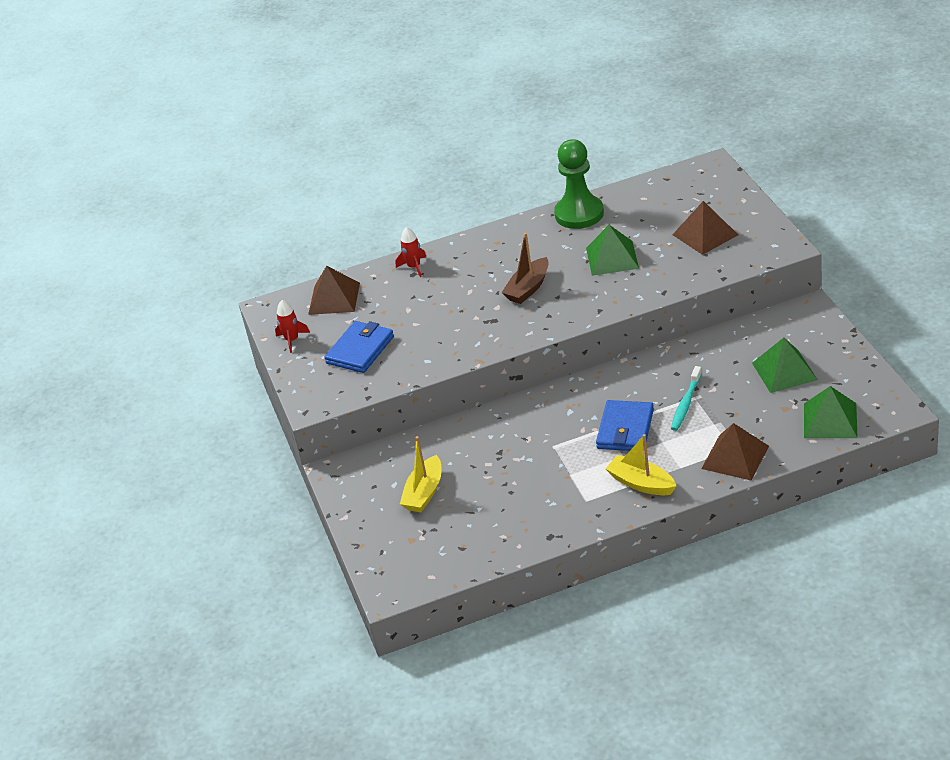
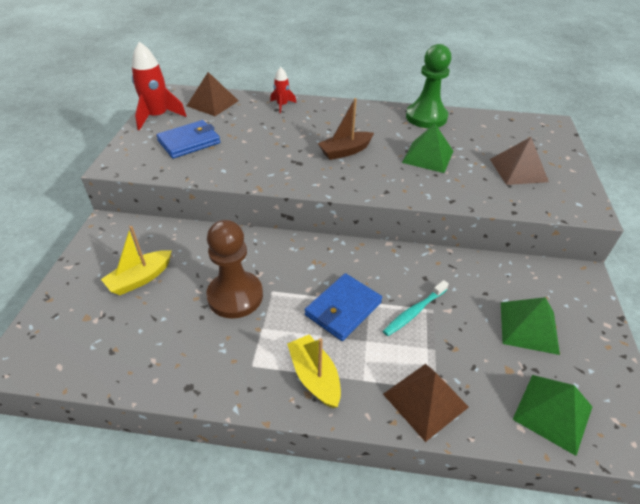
camera: 20 degrees right, 5 degrees up
red rocket [275,300,310,353] -> red rocket [132,42,187,131], size x1.79
none -> brown pawn [206,220,263,319]

